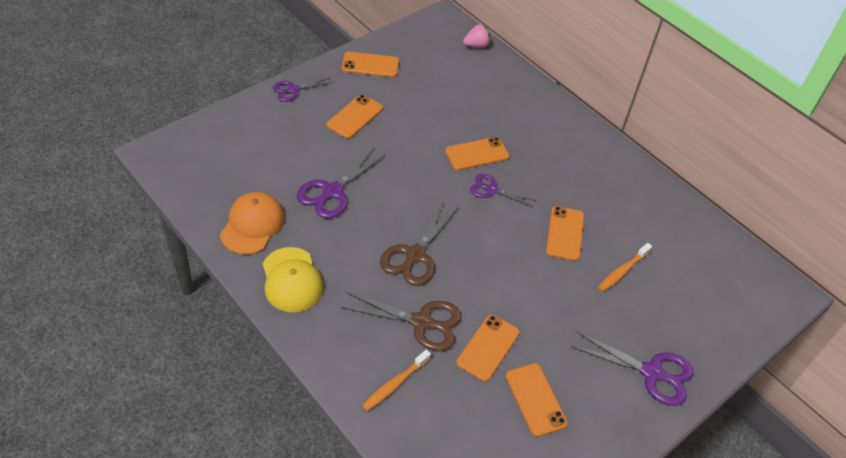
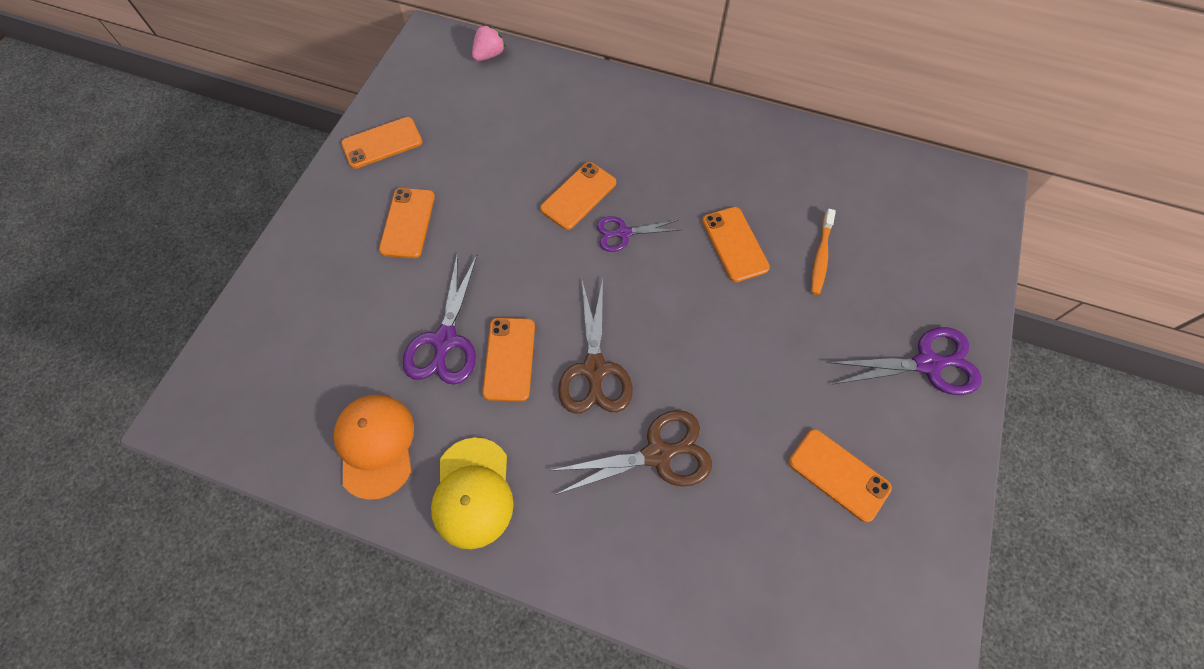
camera: 25 degrees left, 15 degrees up
yellow cap [263,247,324,313] -> yellow cap turned 45 degrees clockwise [431,438,514,549]
purple scissors [273,77,333,102] -> none
orange toothbrush [362,350,431,411] -> none
orange phone [456,315,520,382] -> orange phone moved to [482,318,535,401]

